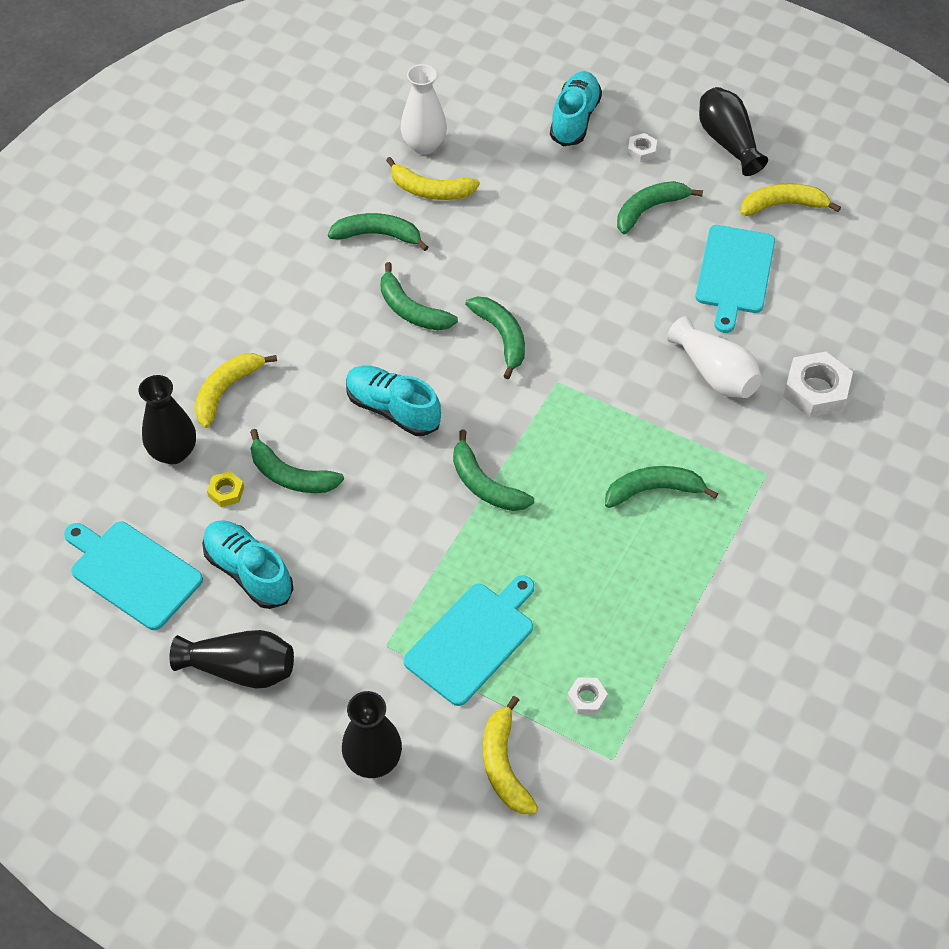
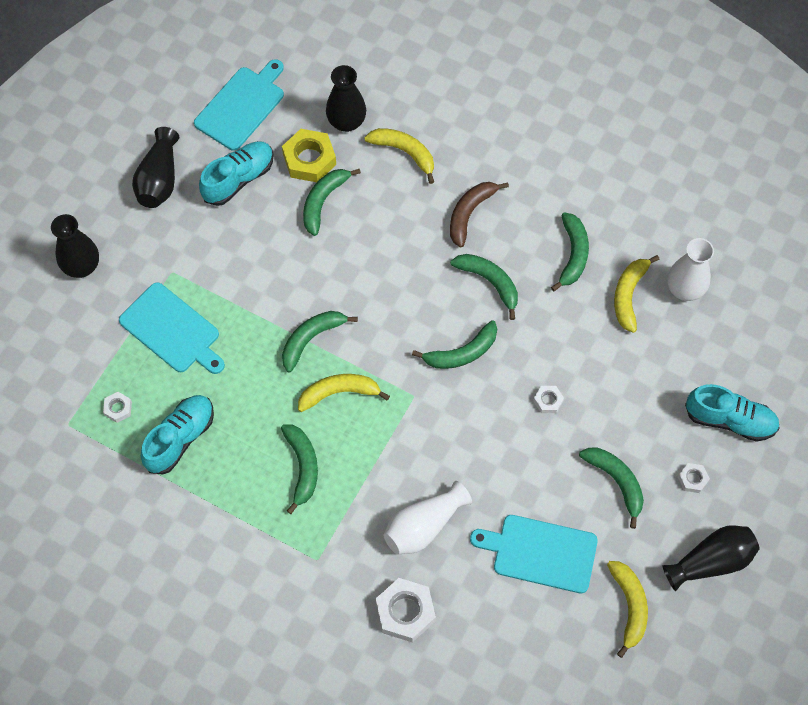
camera: 90 degrees right, 10 degrees up
yellow nut [207,471,244,507] -> yellow nut [282,129,336,182], size x1.97
turquoise shoe [346,365,441,436] -> turquoise shoe moved to [141,395,214,475]
green banana [380,262,458,331] -> green banana turned 90 degrees clockwise [450,254,518,320]
yellow banana [483,696,538,814] -> yellow banana moved to [298,374,390,412]
none -> brown banana [450,182,509,247]
none -> white nut [533,386,564,413]

